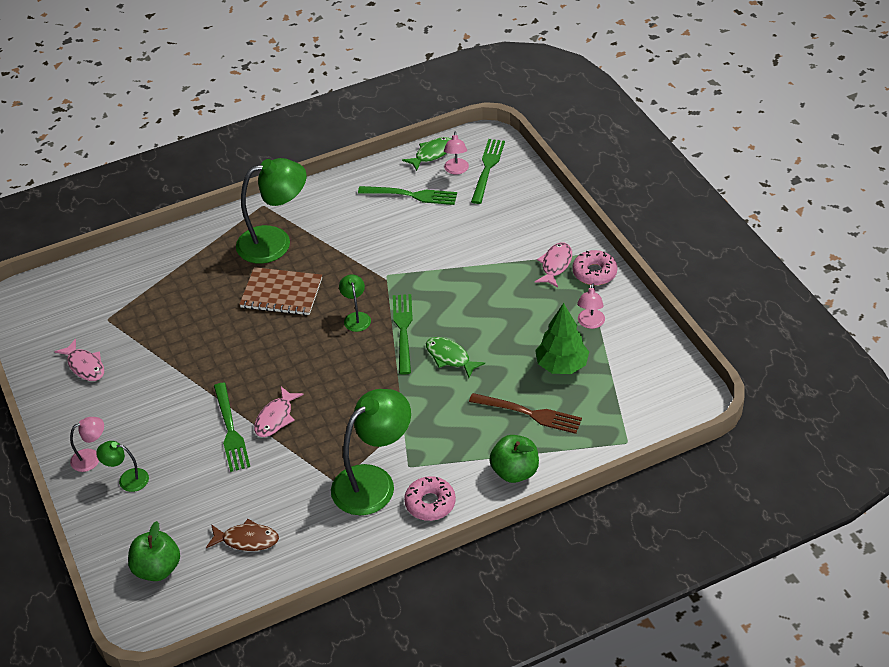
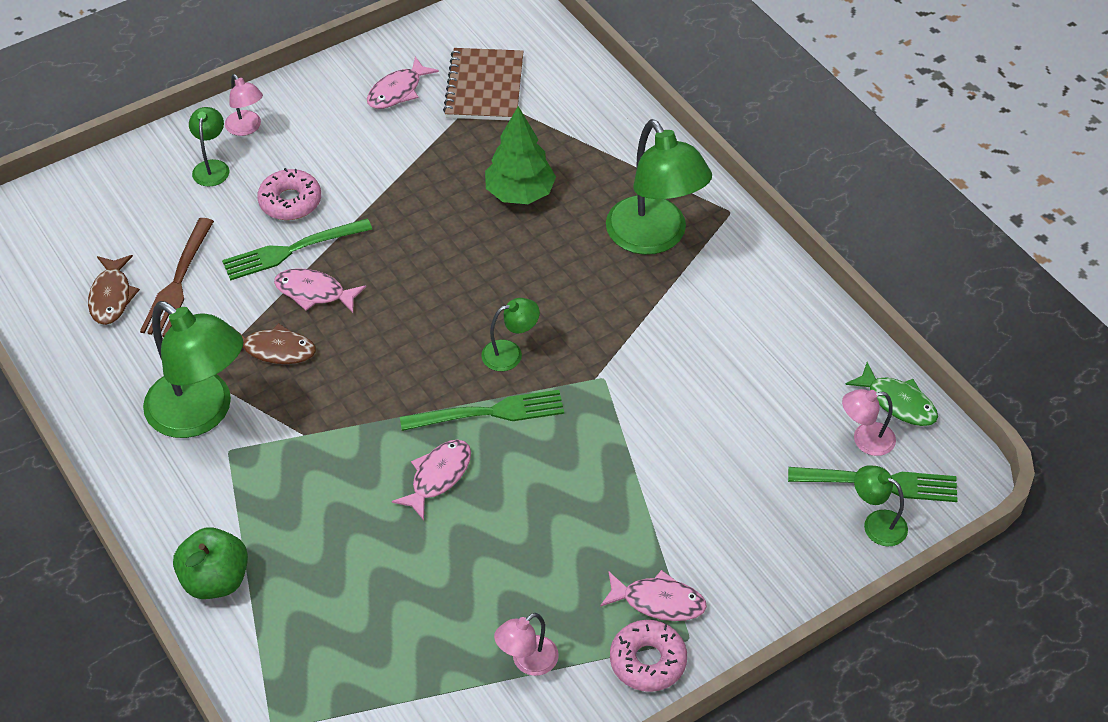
camera: 80 degrees right, 5 degrees up
green apple [128,521,180,581] -> none
brown notebook [239,267,322,315] -> brown notebook moved to [443,48,523,120]
green fork [358,186,457,205] -> none
pink donut [404,476,456,521] -> pink donut moved to [257,168,321,220]
green fish [426,337,485,378] -> pink fish [392,440,471,520]
brown fork [469,393,582,434] -> brown fork moved to [140,218,214,337]
green tree [535,303,589,374] -> green tree moved to [485,106,556,204]
pink lamp [577,284,605,329] -> pink lamp turned 45 degrees counterclockwise [494,613,559,676]
none -> brown fish [231,323,316,364]
none -> green lamp [854,465,908,546]

